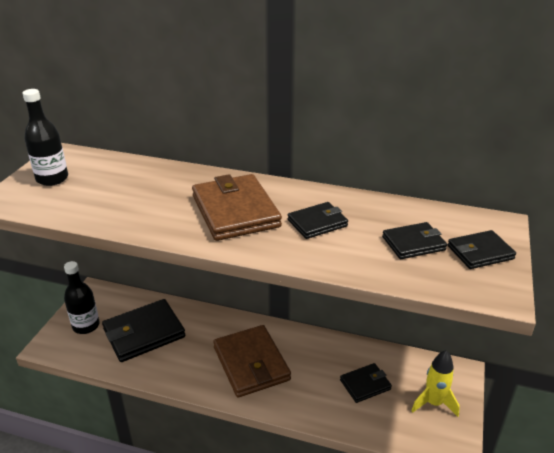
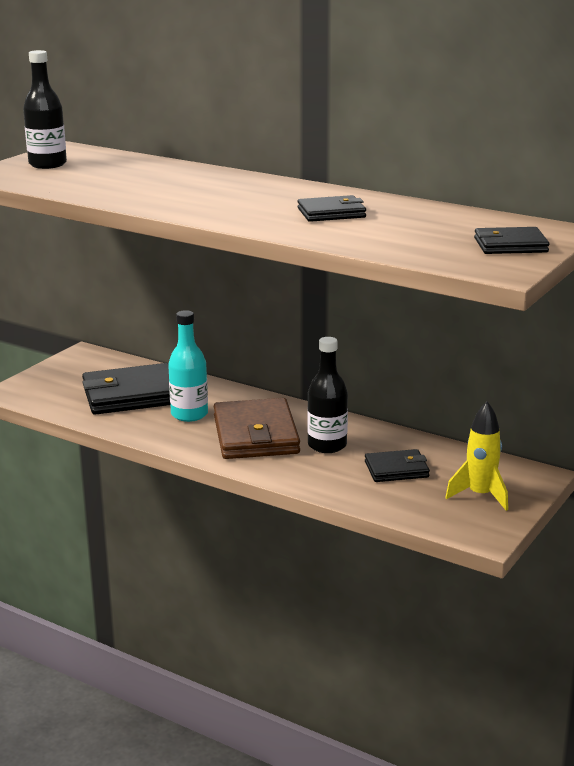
camera: 15 degrees right, 10 degrees down
black bottle [64,261,100,334] -> black bottle moved to [307,337,348,453]
brown wallet [192,174,282,241] -> none
black wallet [382,222,447,259] -> none
none -> turquoise bottle [168,310,208,422]

